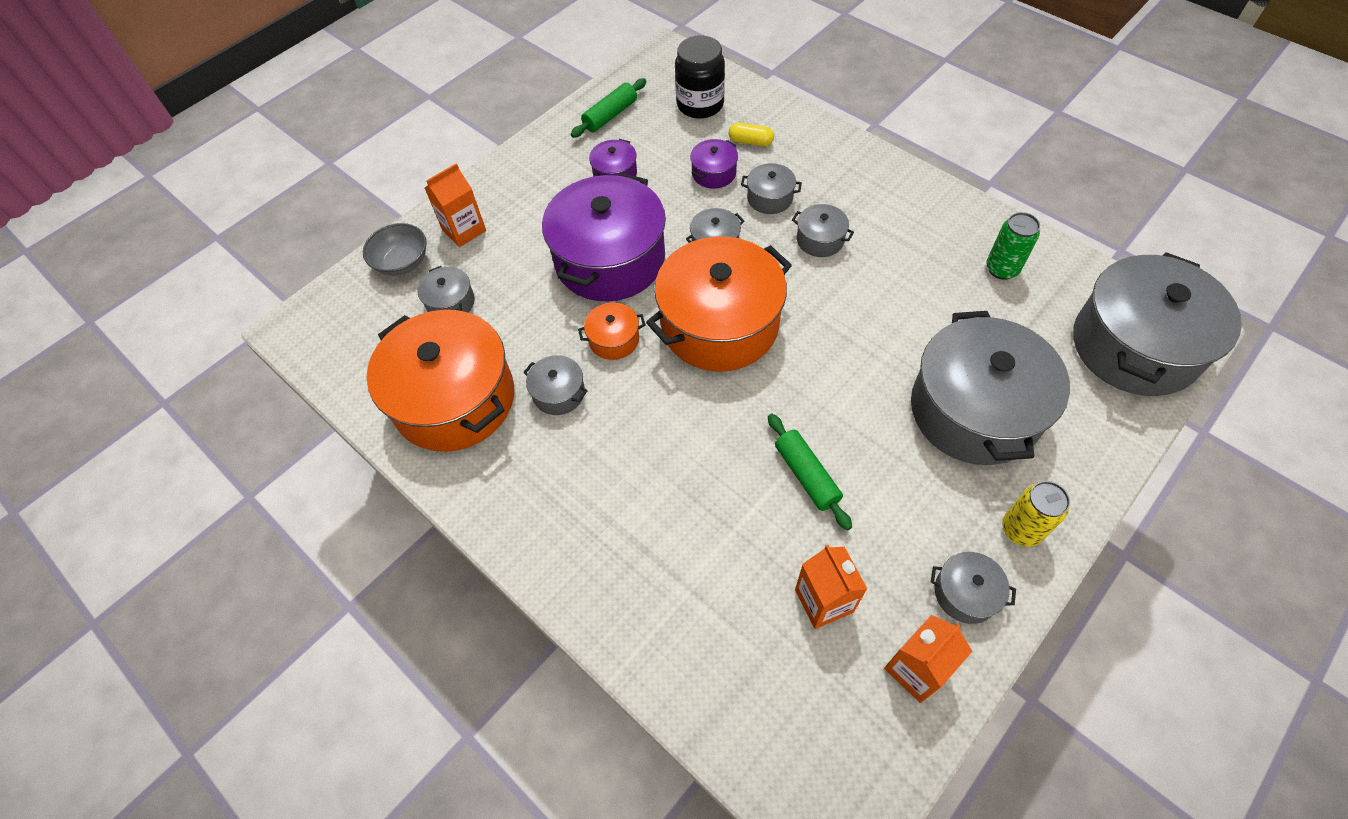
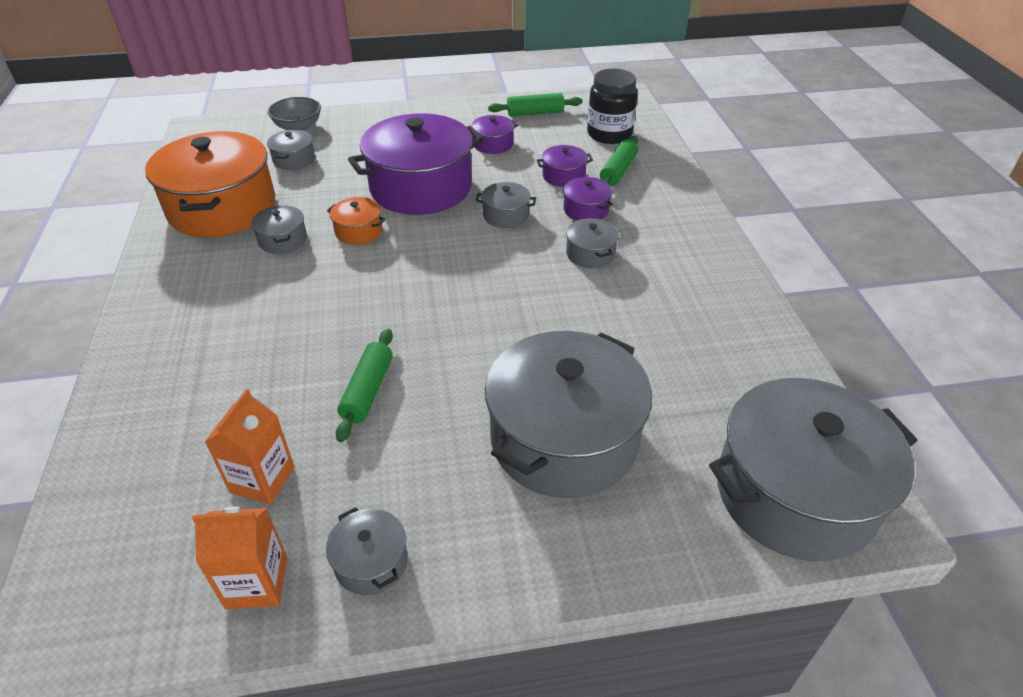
camera: 35 degrees right, 15 degrees down
orange carton [425,163,486,247] -> none
orange pot [646,236,792,372] -> none
yellow capsule [729,123,774,146] -> green rolling pin [600,136,638,186]
grey pot [741,163,802,214] -> purple pot [563,177,613,220]
green can [986,212,1040,280] -> none
yellow can [1002,481,1070,547] -> none

